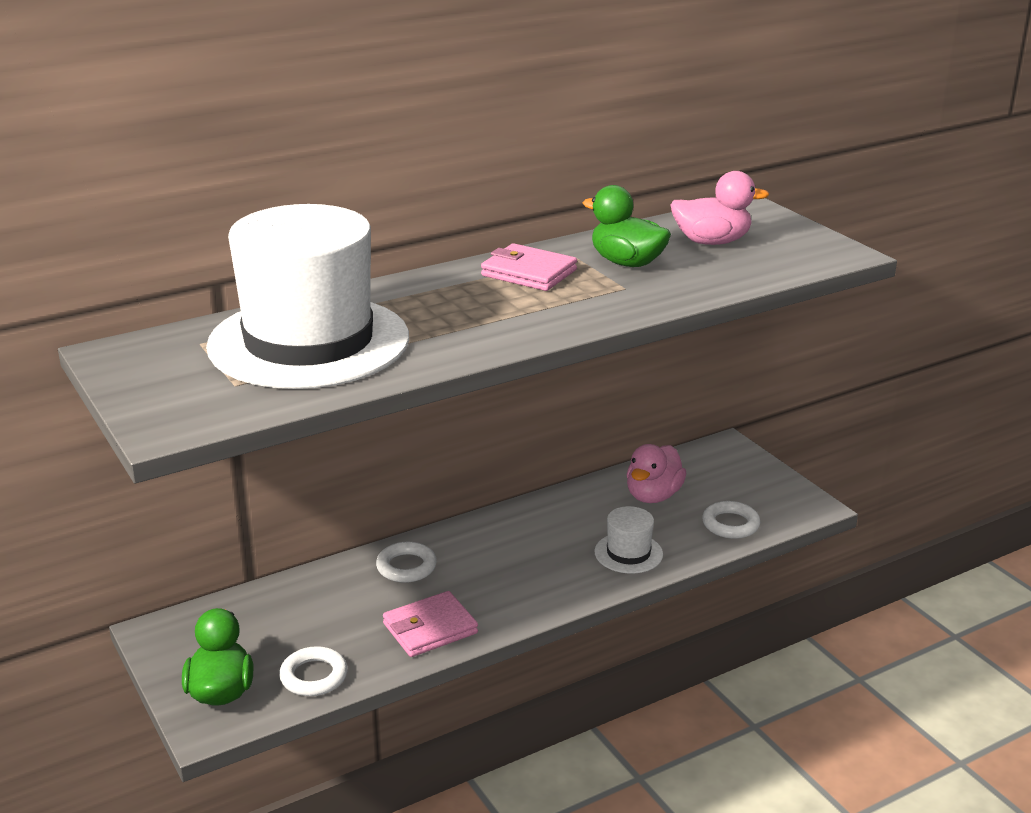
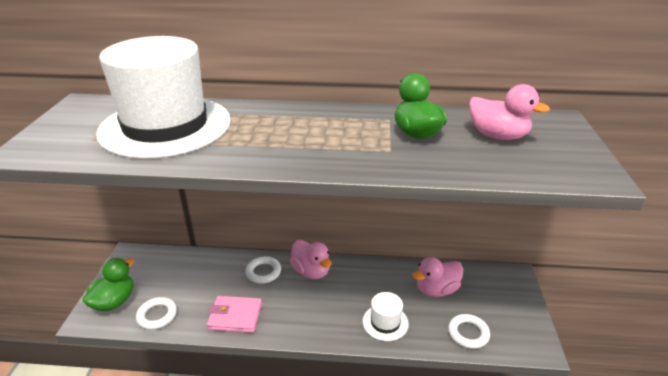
camera: 35 degrees right, 5 degrees up
pink wallet [481,243,577,291] -> none
none -> pink duck [290,240,332,279]

